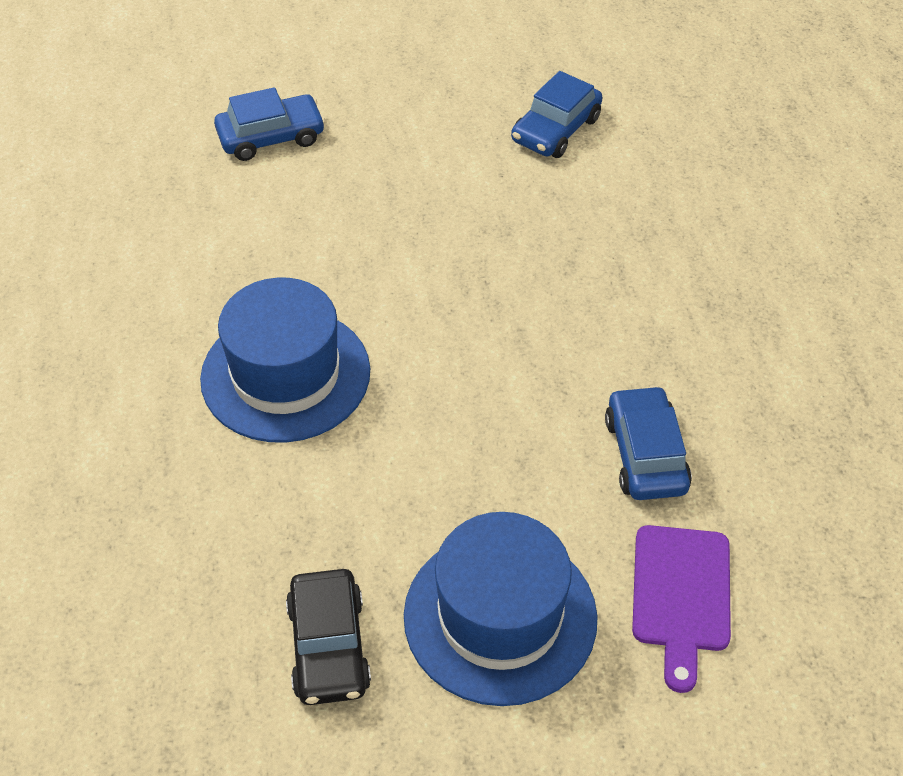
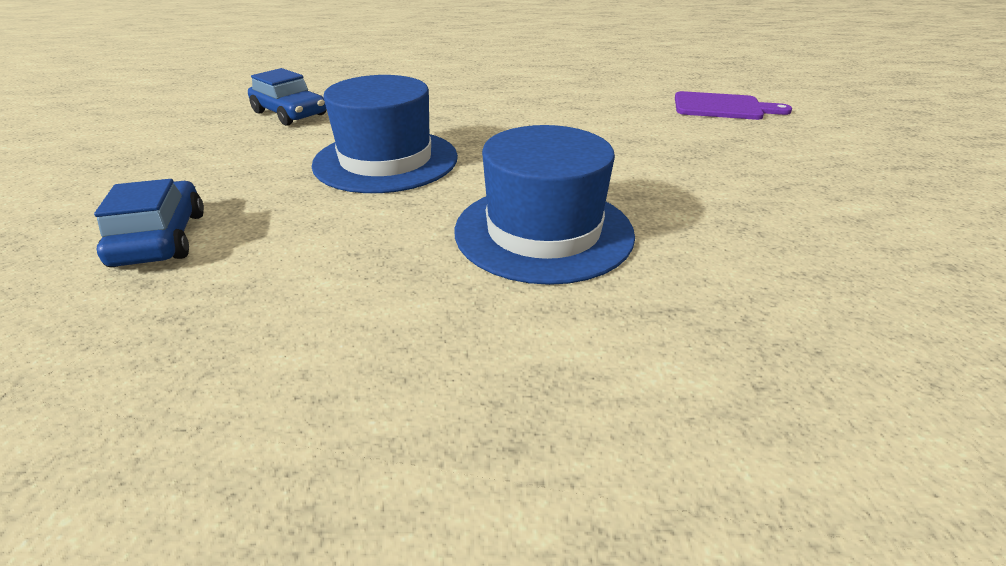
camera: 85 degrees left, 15 degrees down
black car [286,569,371,705] -> none
blue hat [404,512,598,706] -> blue hat moved to [312,75,458,193]
blue car [605,385,692,500] -> none

